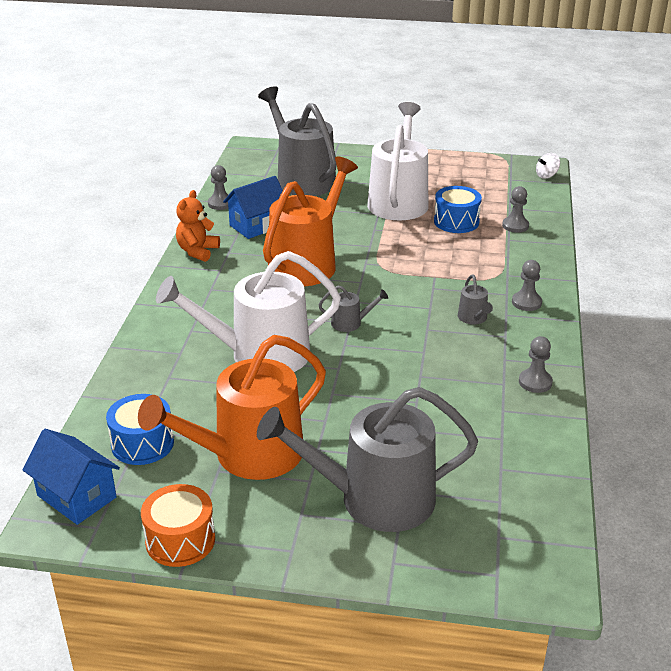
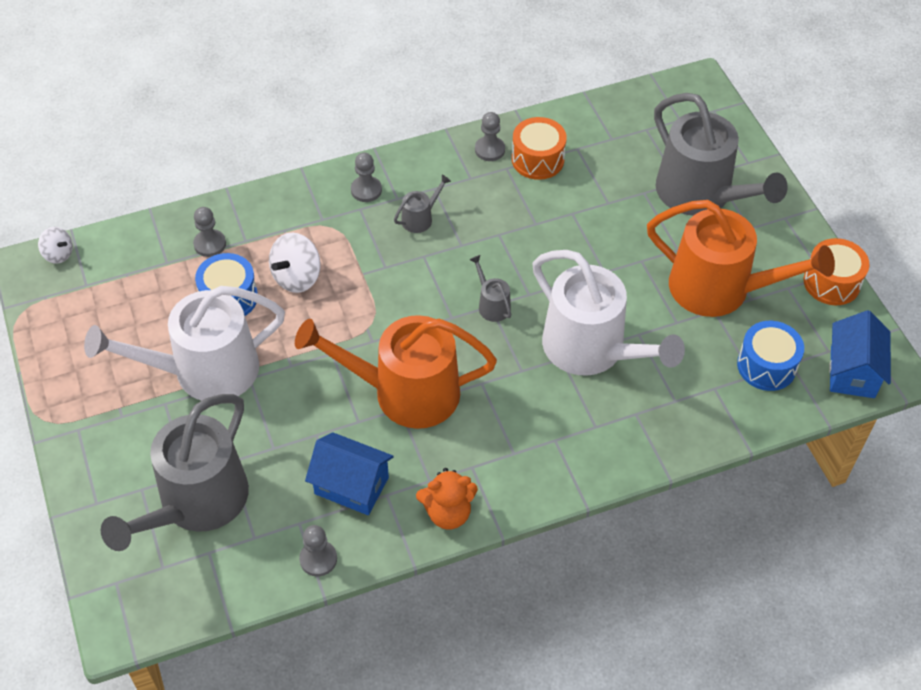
camera: 120 degrees left, 20 degrees up
none -> white spinning top [269,233,321,293]
none -> orange drum [512,117,567,180]

